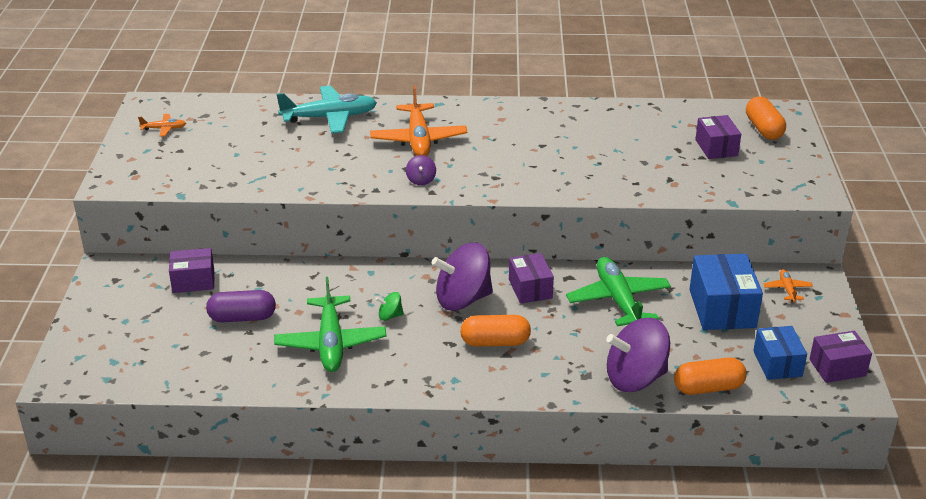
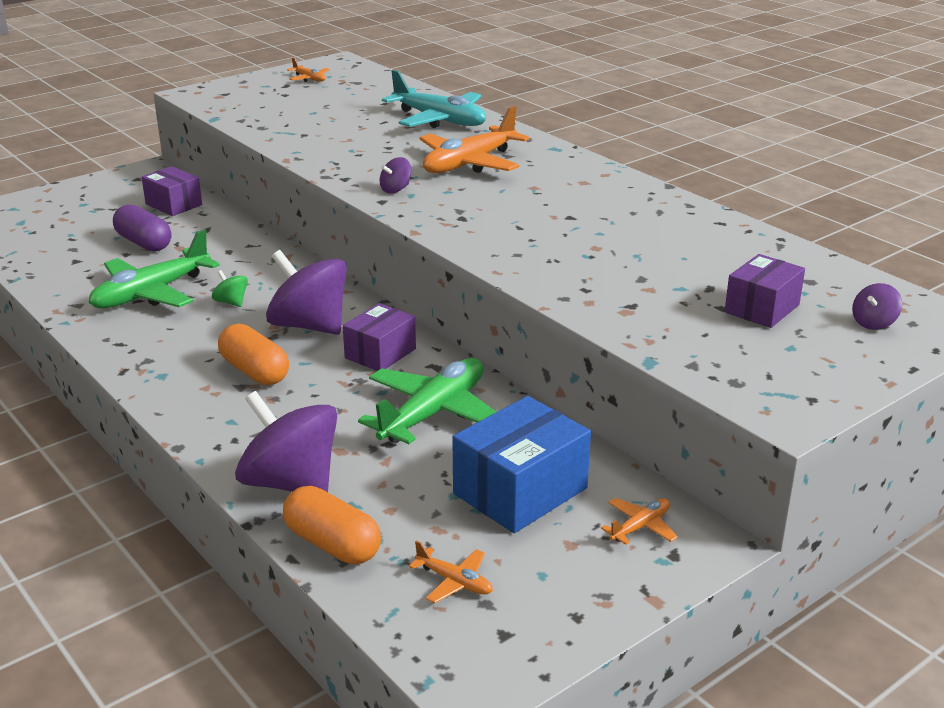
camera: 50 degrees right, 5 degrees down
orange capsule [746,97,786,140] -> purple spinning top [852,283,902,330]
blue box [753,326,807,380] -> orange plane [409,541,493,603]
purple box [809,331,872,383] -> none

